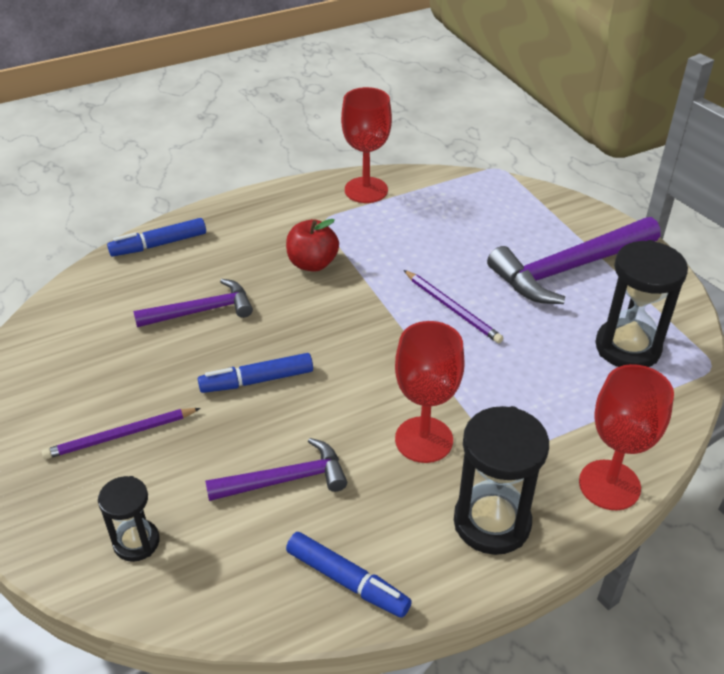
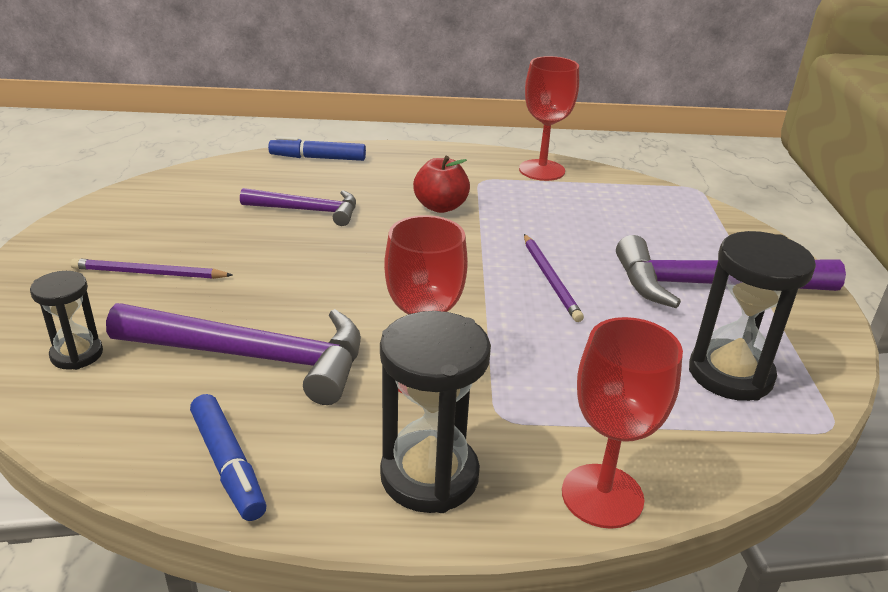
camera: 25 degrees right, 10 degrees down
blue marker [198,353,313,393] -> none
purple hammer [205,438,347,501] -> purple hammer [106,303,361,405], size x1.66

